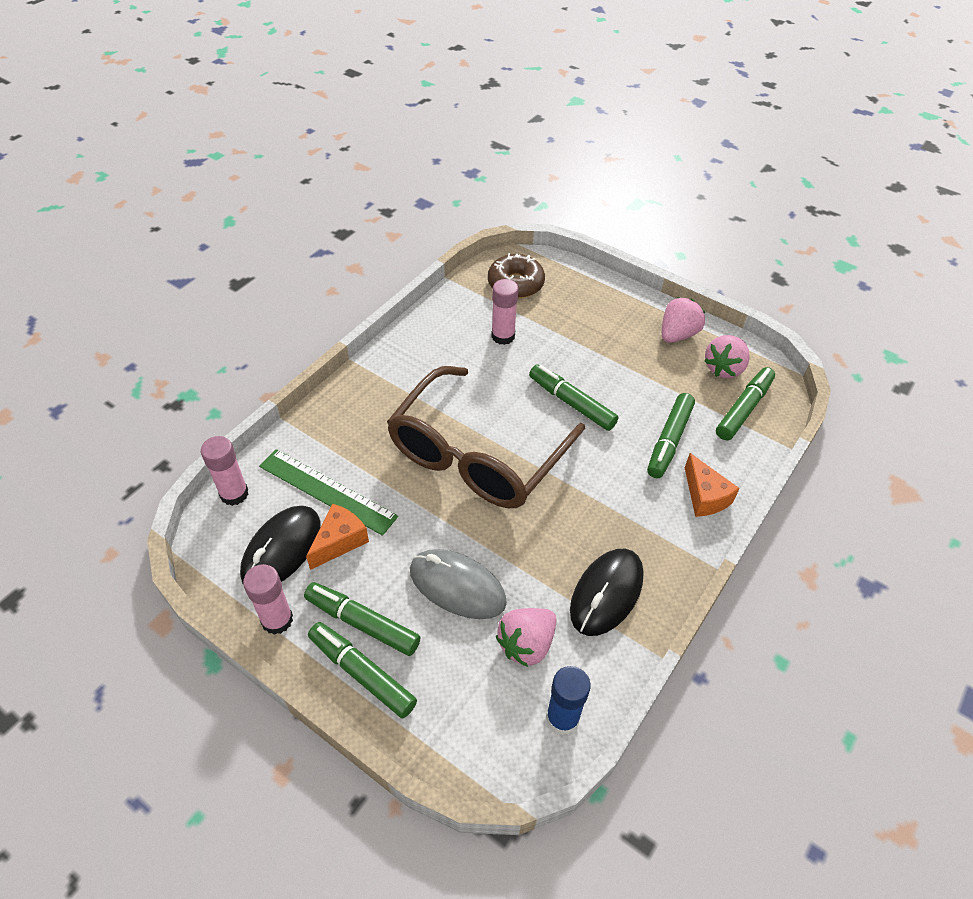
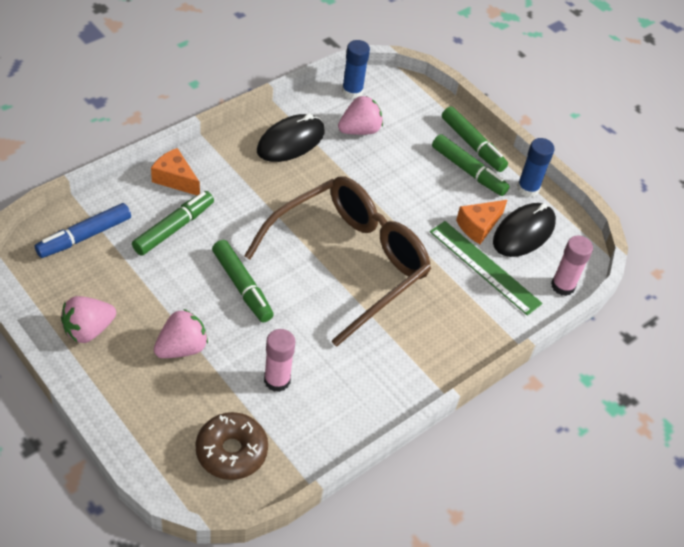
camera: 170 degrees left, 0 degrees up
pink glue stick [243,564,293,635] -> blue glue stick [517,138,555,197]
grey mouse [410,549,507,619] -> none
orange cheese [685,453,740,517] -> orange cheese turned 45 degrees counterclockwise [151,148,200,195]
pink strawberry [704,335,750,378] -> pink strawberry moved to [154,309,208,358]
green marker [716,367,775,440] -> blue marker [35,203,131,258]

